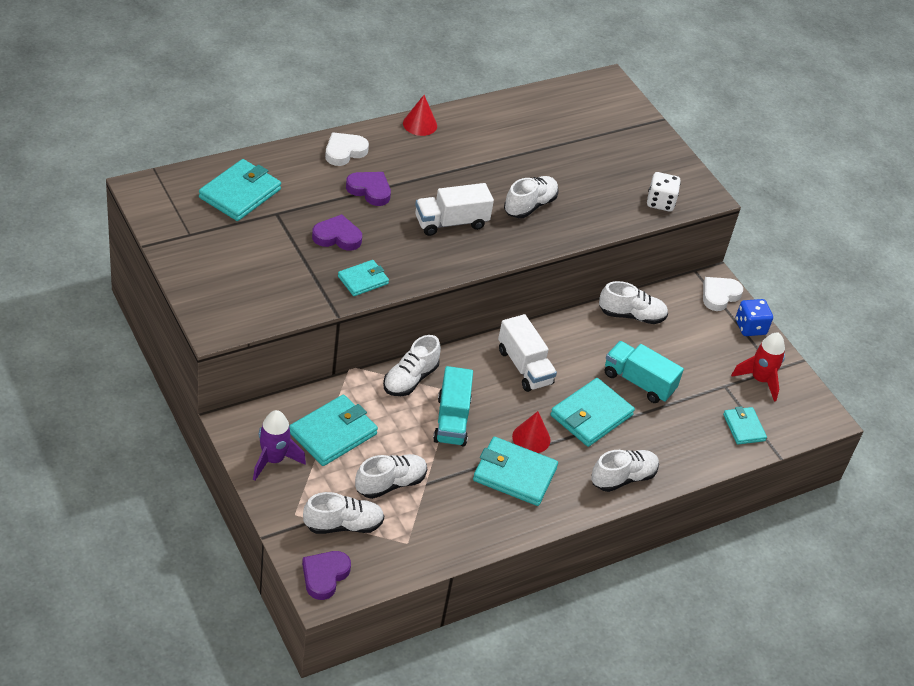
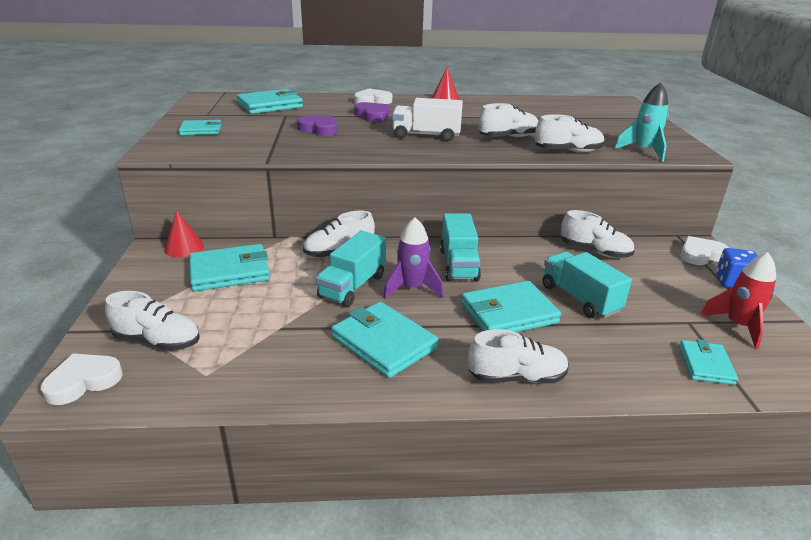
camera: 30 degrees right, 15 degrees down
purple rocket [253,410,306,480] -> purple rocket moved to [383,217,443,299]
purple heart [302,551,351,600] -> white heart [41,353,123,405]
turquoise wallet [338,260,389,296] -> turquoise wallet moved to [179,120,221,135]
white shoe [355,454,427,499] -> white shoe moved to [535,114,604,153]
white truck [498,314,557,392] -> turquoise truck [440,213,481,281]
red cone [512,411,551,453] -> red cone moved to [164,211,204,257]
white dice [647,172,680,212] -> turquoise rocket [614,82,669,162]

